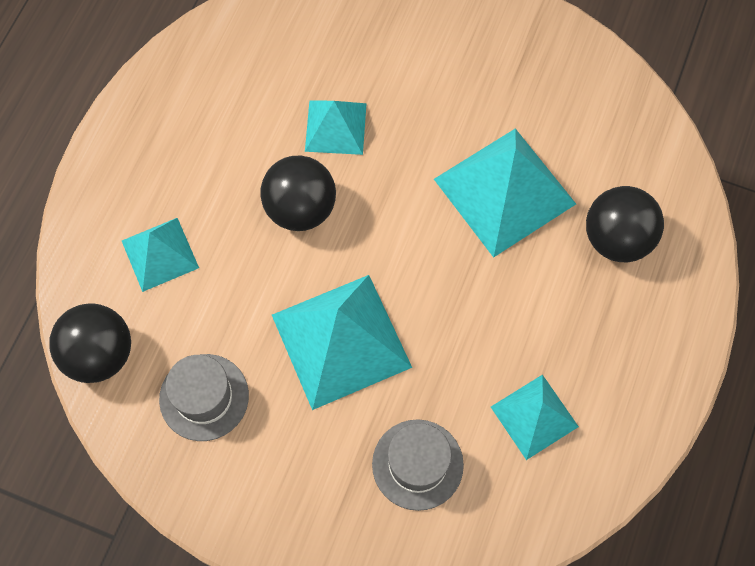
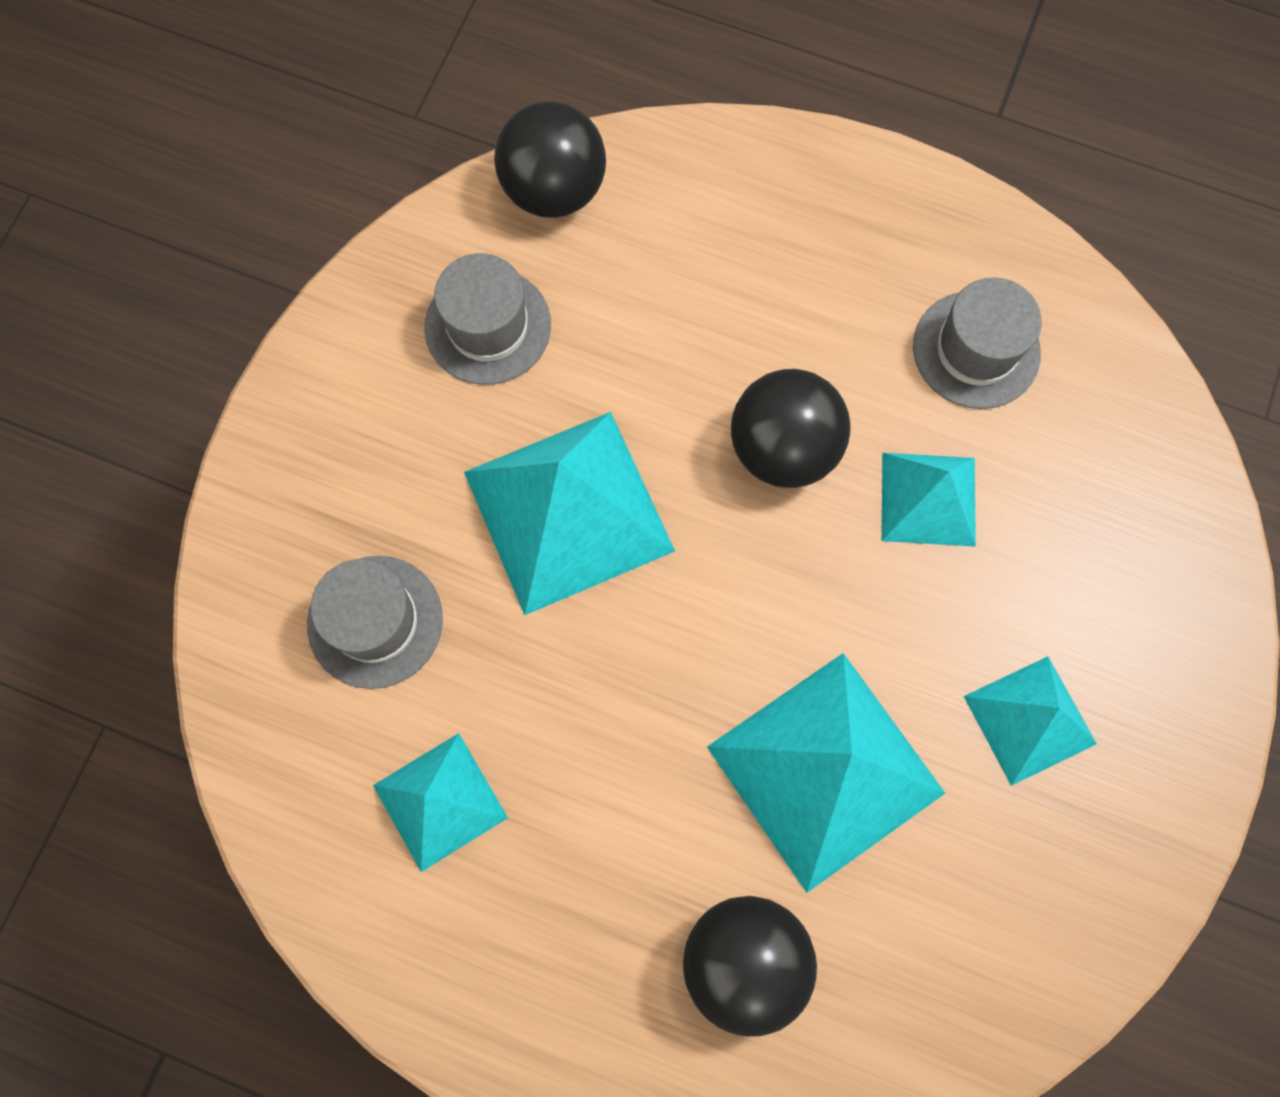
camera: 90 degrees right, 5 degrees up
turquoise pyramid [122,218,199,292] -> turquoise pyramid moved to [964,656,1097,786]
none -> grey hat [913,277,1042,409]

